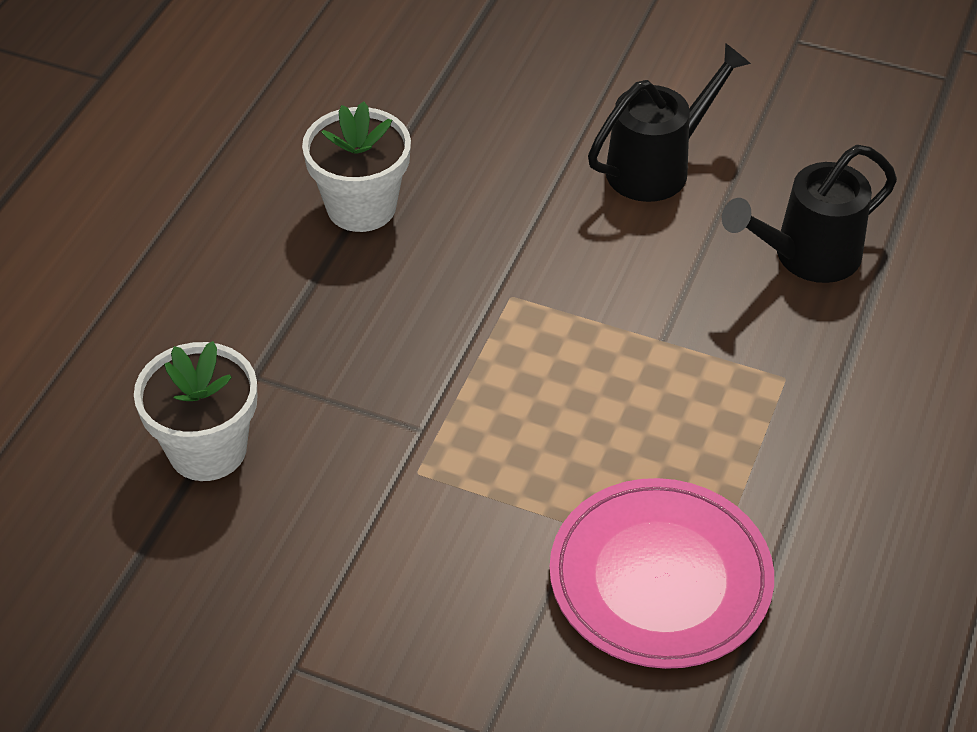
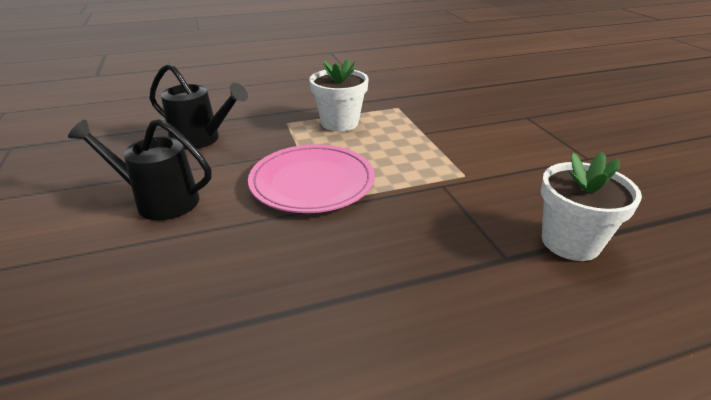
camera: 130 degrees left, 15 degrees down
white flower pot [302,101,411,232] -> white flower pot moved to [309,59,369,131]
pink plate [549,478,774,669] -> pink plate moved to [248,144,375,213]

